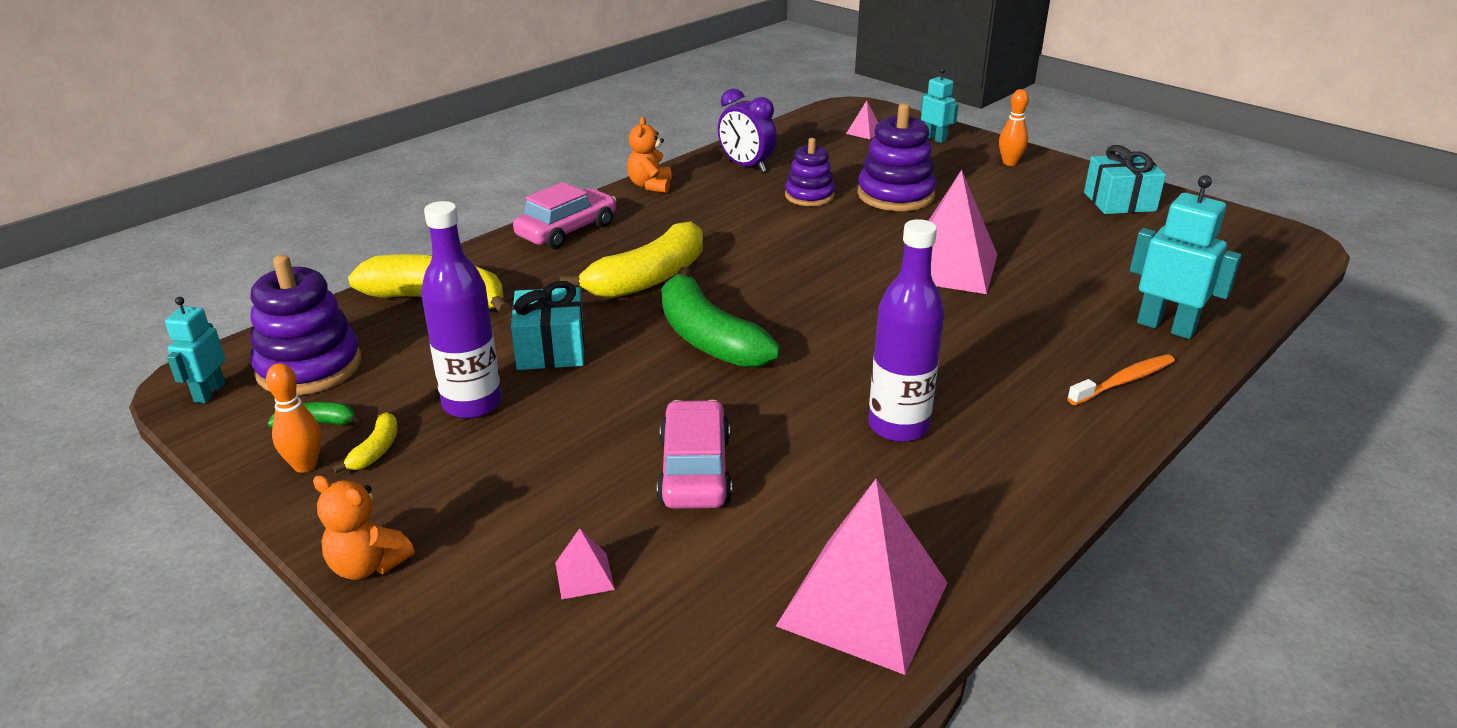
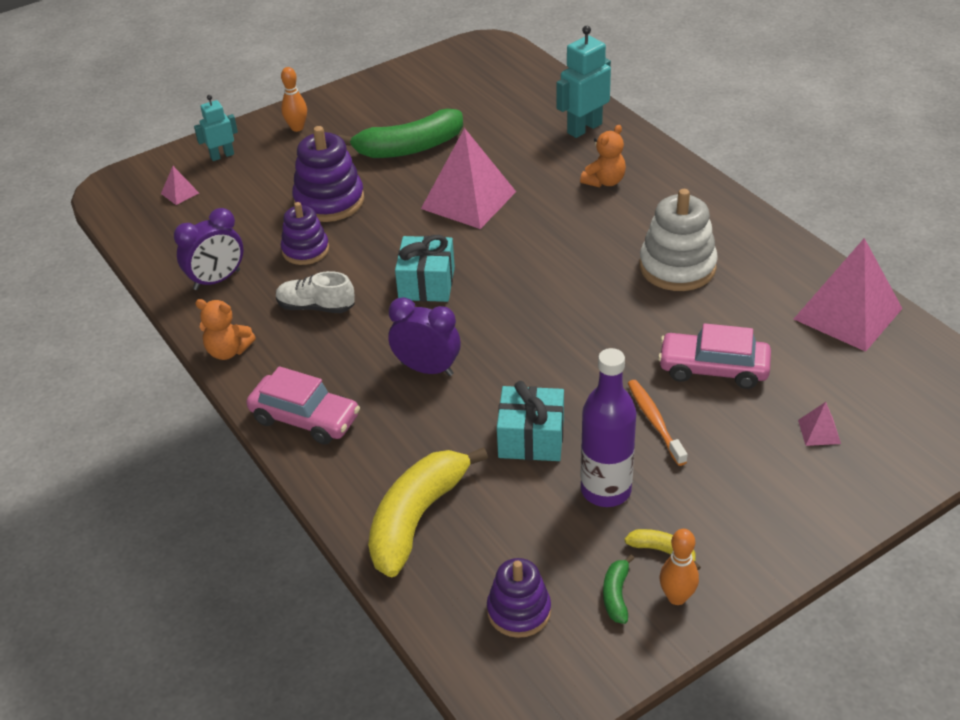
camera: 75 degrees left, 10 degrees up
turquoise robot [165,297,225,403] -> none
purple stacking toy [250,255,361,395] -> purple stacking toy [487,558,551,638], size x0.64
orange teddy bear [313,475,415,580] -> orange teddy bear moved to [580,125,626,187]
pink car [513,182,616,249] -> pink car turned 150 degrees clockwise [246,366,360,445]
yellow banana [559,221,703,298] -> purple clock [389,297,461,376]
green banana [661,267,780,368] -> green banana moved to [338,109,463,158]
purple bottle [868,219,945,442] -> white stacking toy [639,189,718,291]
orange toothbrush [1067,354,1175,405] -> orange toothbrush moved to [628,380,688,466]
turquoise gift [1084,145,1166,214] -> turquoise gift moved to [395,235,455,302]
none -> white shoe [276,271,355,313]

